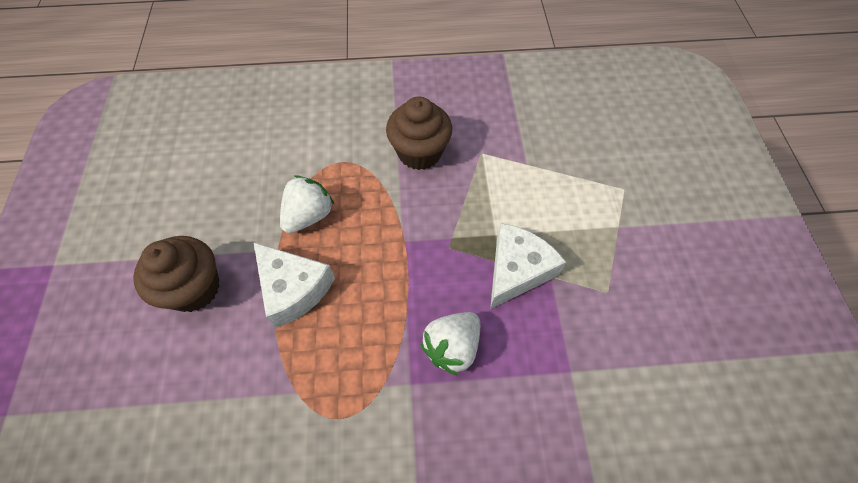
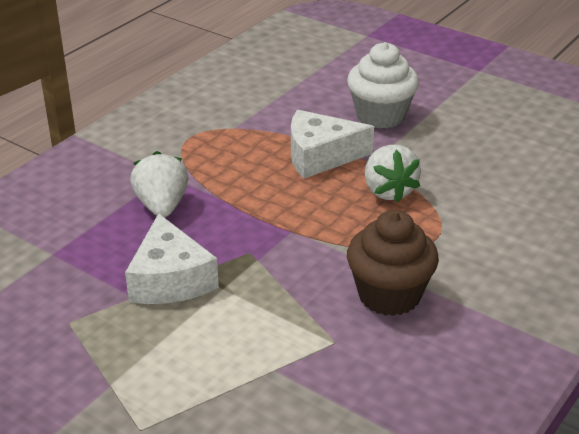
camera: 130 degrees right, 25 degrees down
brown cupcake [133,236,220,312] -> white cupcake [347,42,419,129]

